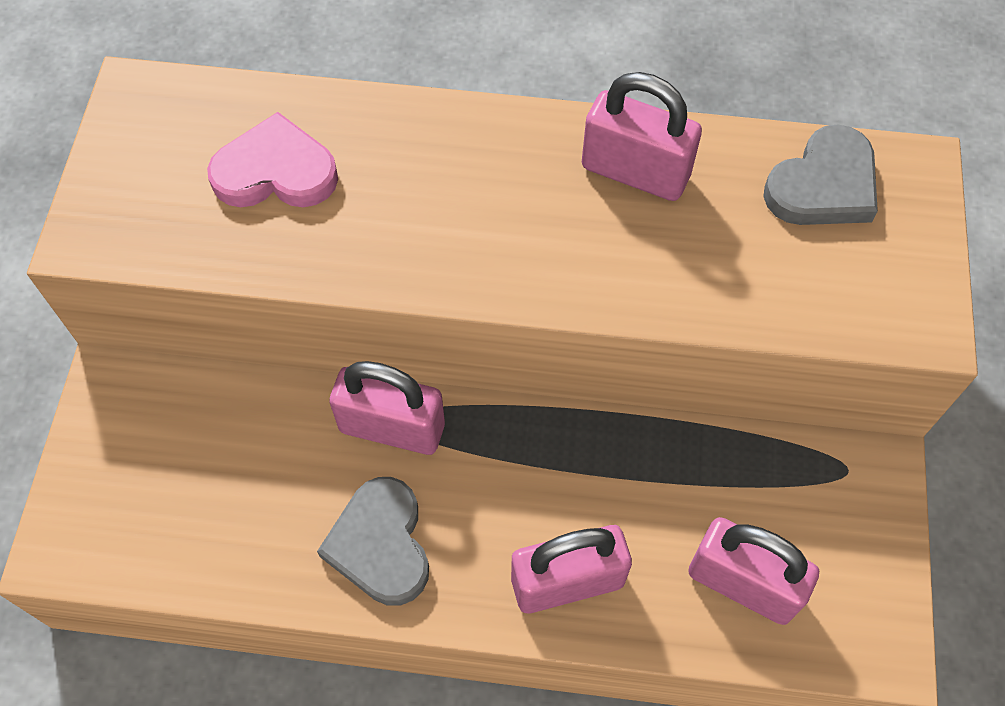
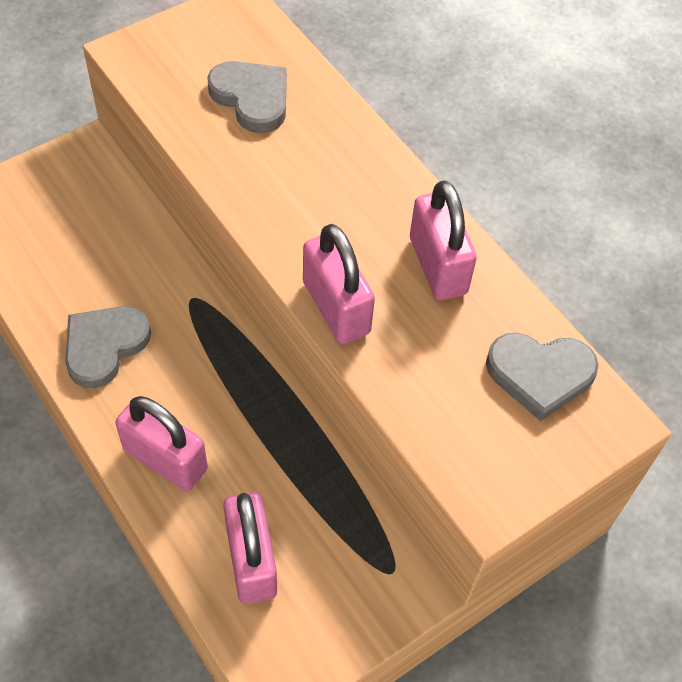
camera: 45 degrees right, 5 degrees down
pink heart [207,112,338,207] -> grey heart [207,61,287,133]
pink padlock [329,361,445,455] -> pink padlock moved to [303,224,375,344]

